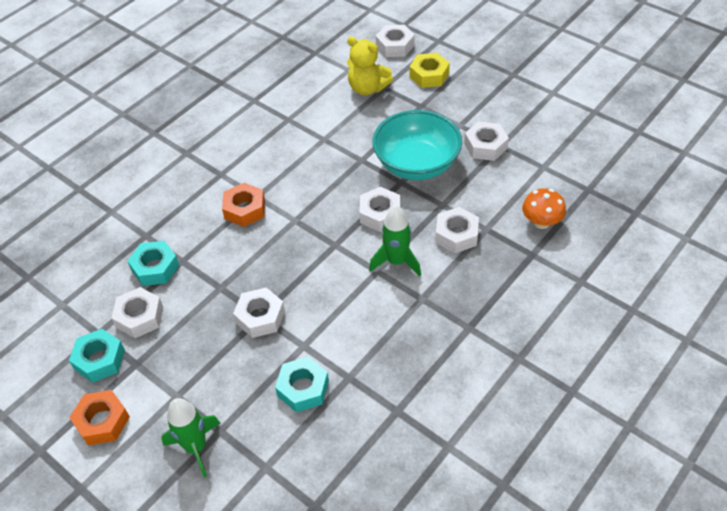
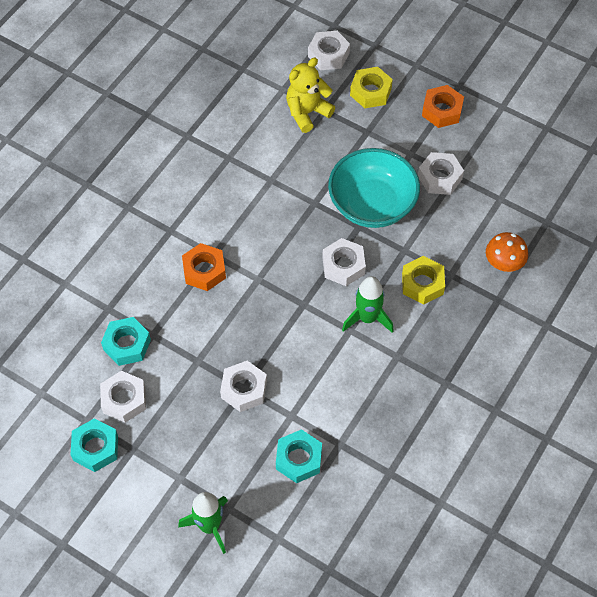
camera: 10 degrees left, 10 degrees up
orange nut [69,390,130,445] -> orange nut moved to [422,85,464,128]
yellow teddy bear [347,37,393,95] -> yellow teddy bear turned 120 degrees clockwise [286,58,335,133]
white nut [435,207,479,253] -> yellow nut [402,256,445,305]

